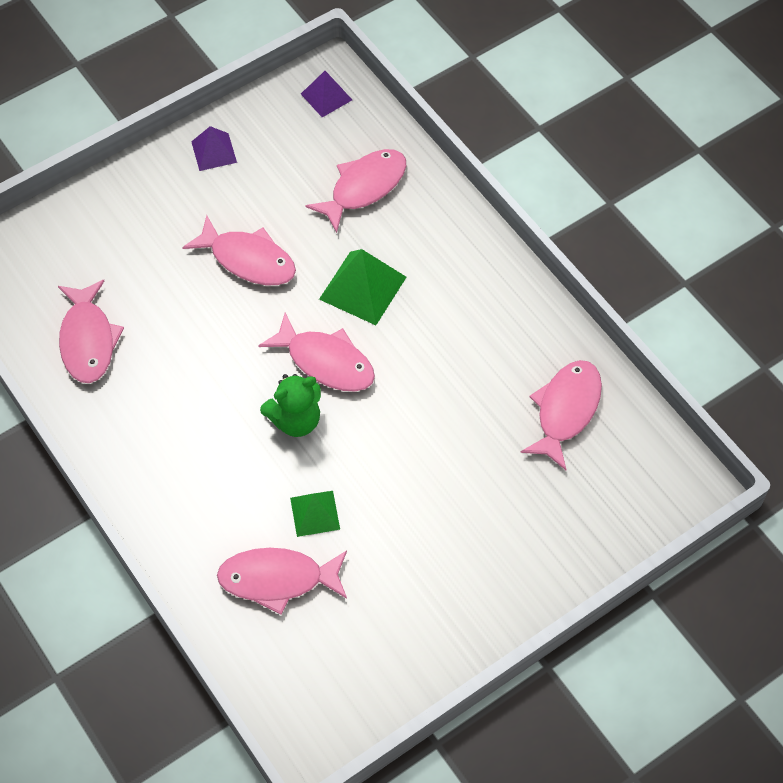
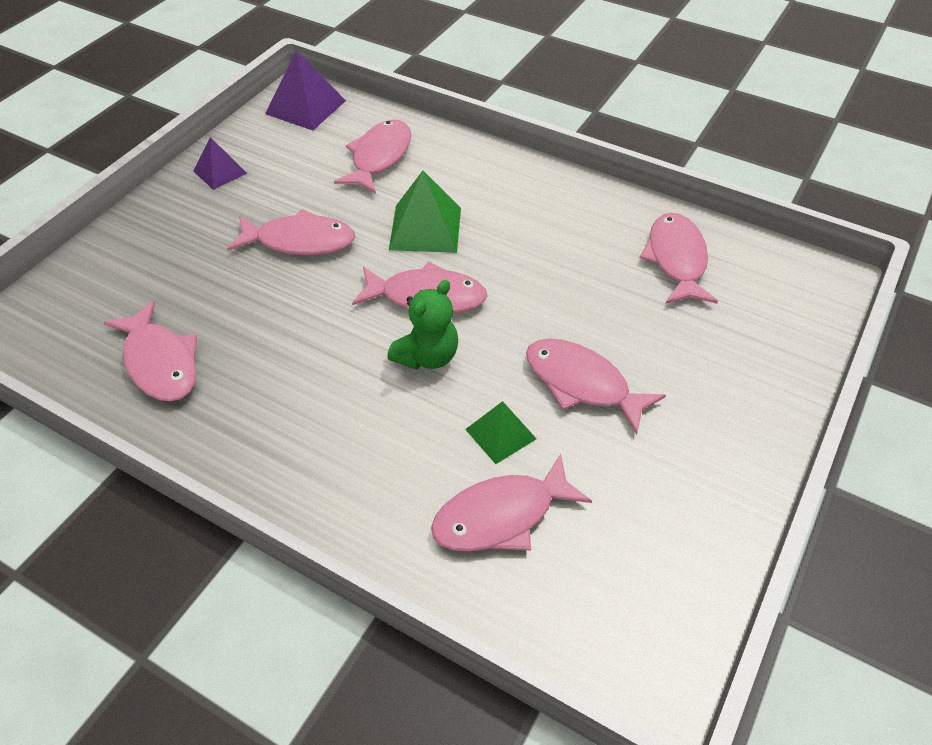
camera: 25 degrees left, 10 degrees down
purple pyramid [301,71,352,117] -> purple pyramid [265,50,346,130], size x1.61
none -> pink fish [526,338,666,434]

